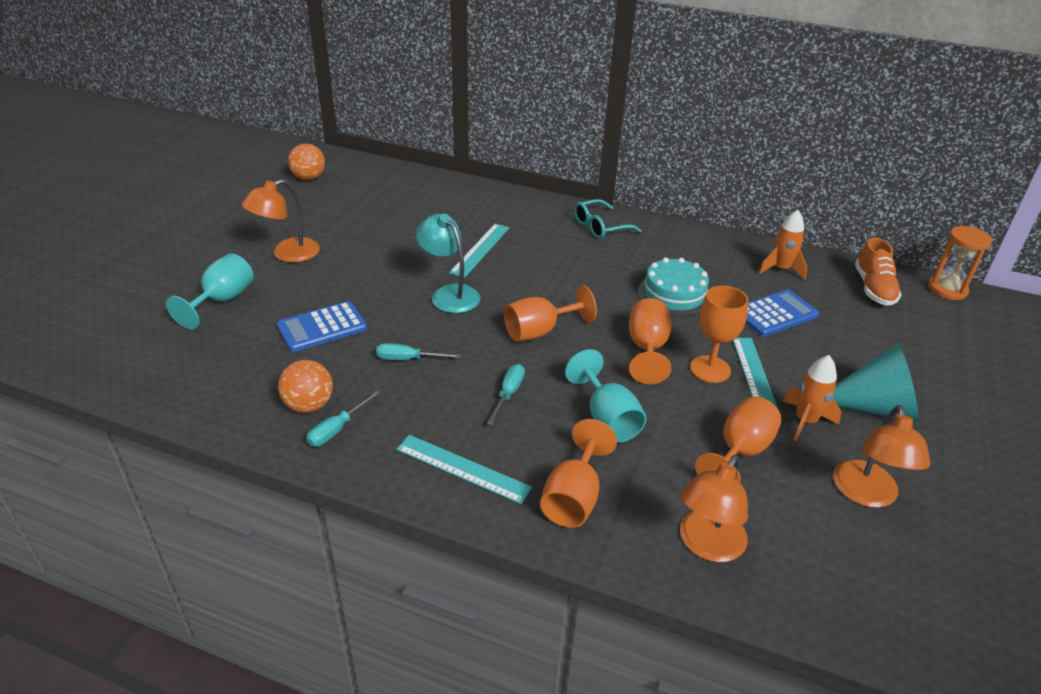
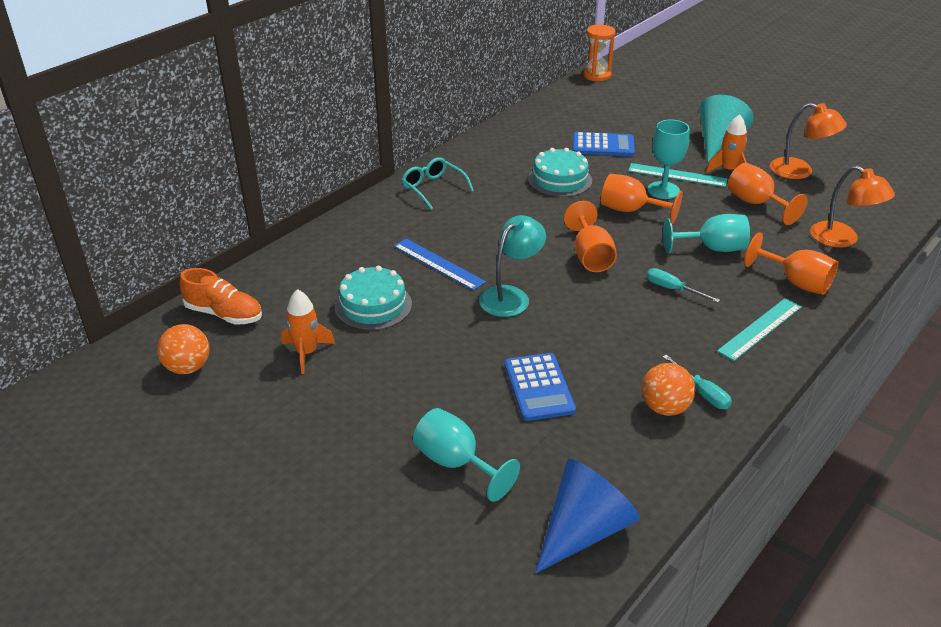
camera: 70 degrees left, 0 degrees up
orange lamp [241,179,320,263] -> none
turquoise screwdriver [376,343,462,360] -> none
turquoise lamp [416,214,480,313] -> turquoise lamp turned 150 degrees clockwise [479,215,546,317]
turquoise ruler [449,224,510,278] -> blue ruler [394,238,486,290]
turquoise glasses [574,199,642,239] -> turquoise glasses turned 150 degrees clockwise [402,157,474,210]
orange goblet [690,286,749,383] -> turquoise goblet [648,120,690,199]
blue calculator [745,290,819,336] -> blue calculator turned 105 degrees clockwise [573,132,635,156]
orange rocket [759,210,807,280] -> orange rocket moved to [281,289,335,374]
orange shoe [855,237,902,306] -> orange shoe moved to [180,268,262,325]
none -> turquoise cake [335,266,412,330]
none -> blue cone [535,459,640,573]

